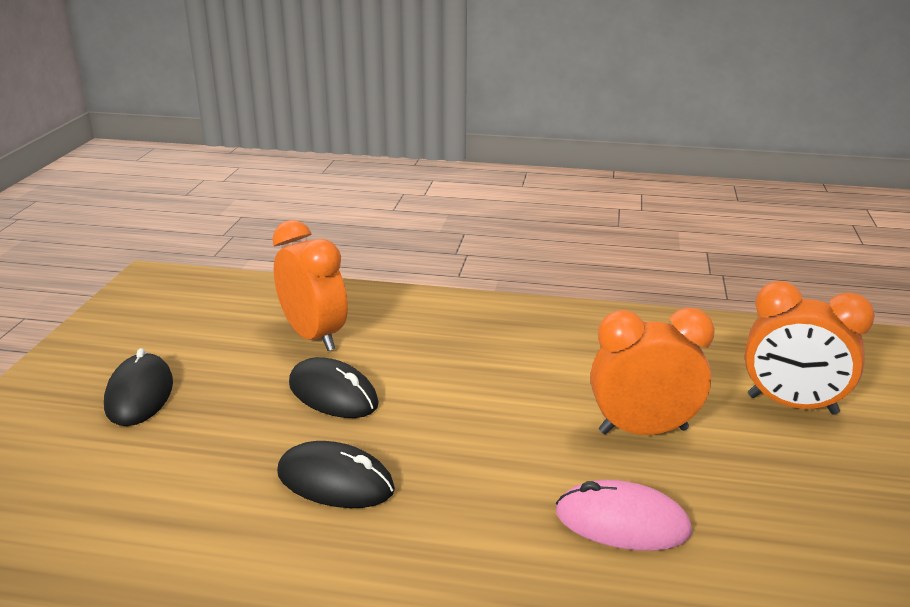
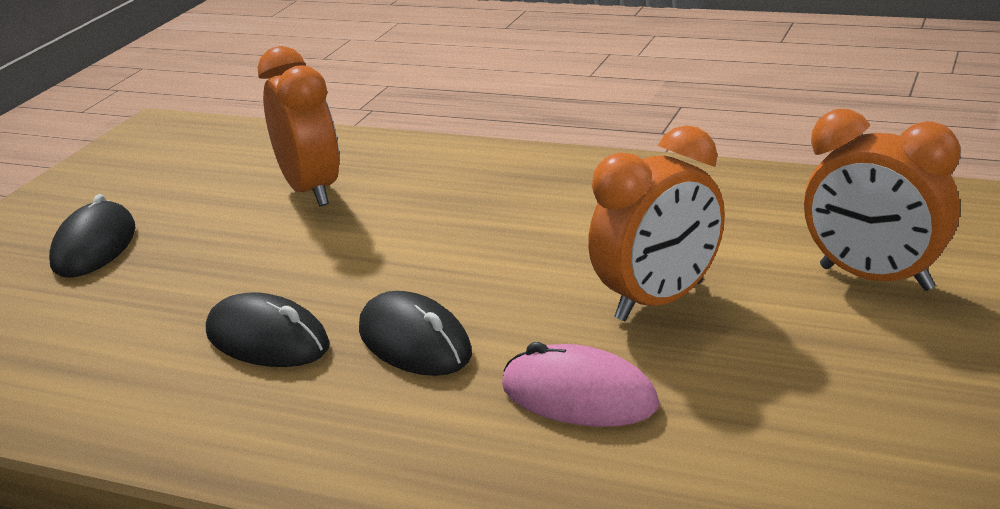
camera: 15 degrees right, 0 degrees up
black mouse [289,357,379,418] -> black mouse moved to [359,291,472,376]
orange clock [590,307,715,435] -> orange clock turned 135 degrees clockwise [588,125,725,321]

